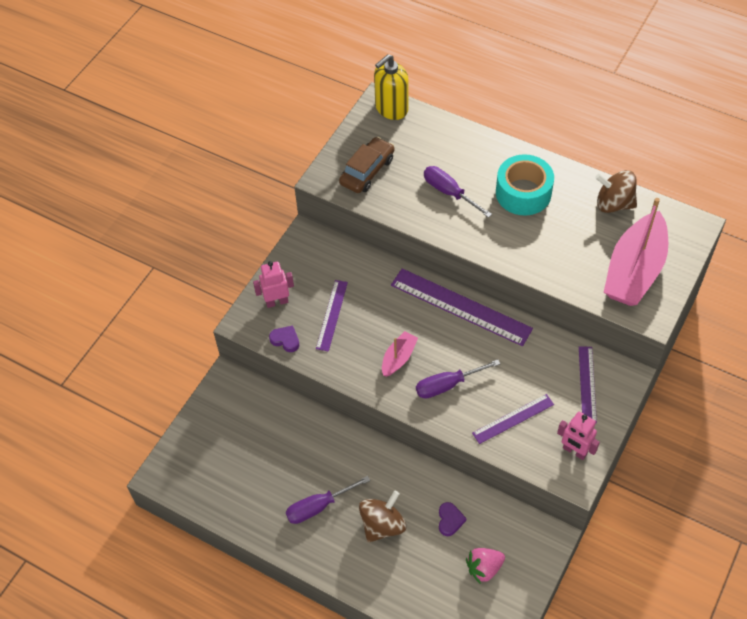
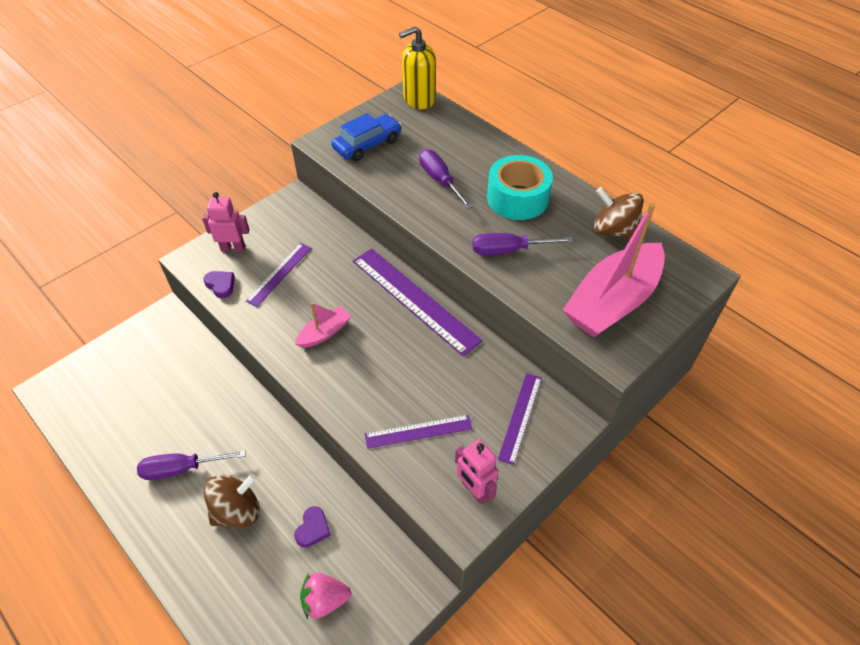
camera: 15 degrees right, 5 degrees down
brown car [339,137,394,193] -> blue car [331,113,402,161]
purple screwdriver [416,359,500,399] -> purple screwdriver moved to [473,233,573,255]

